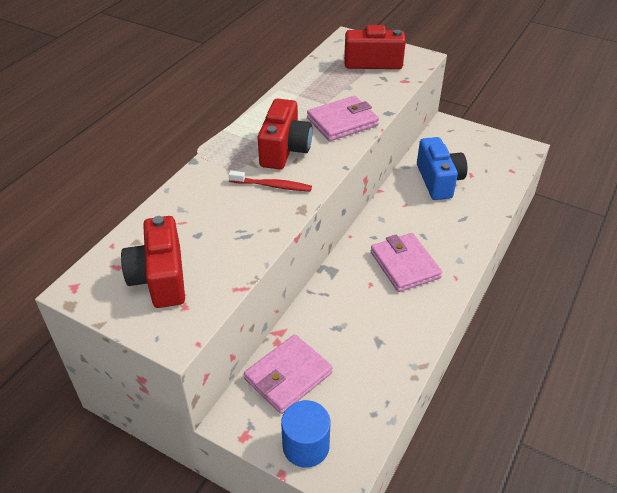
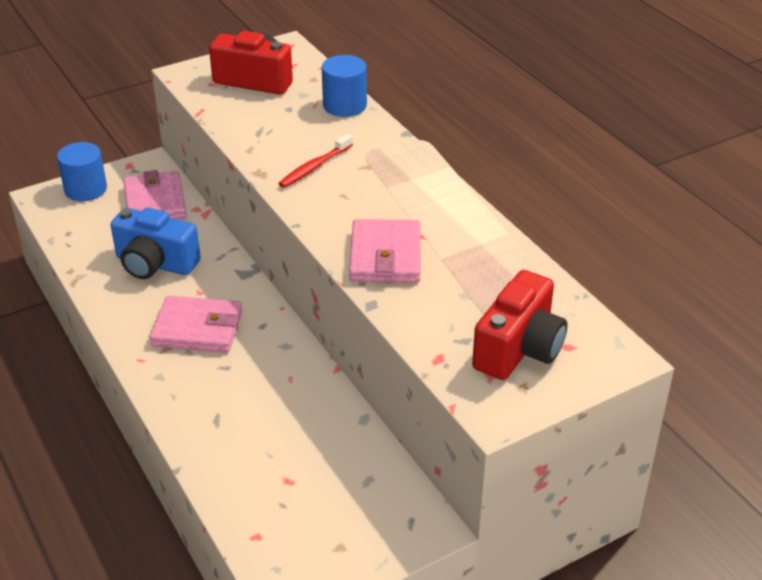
camera: 120 degrees right, 5 degrees down
red camera [258,99,312,169] -> none
blue camera [417,137,467,200] -> blue camera moved to [111,208,201,279]
none -> blue cylinder [322,55,367,117]

